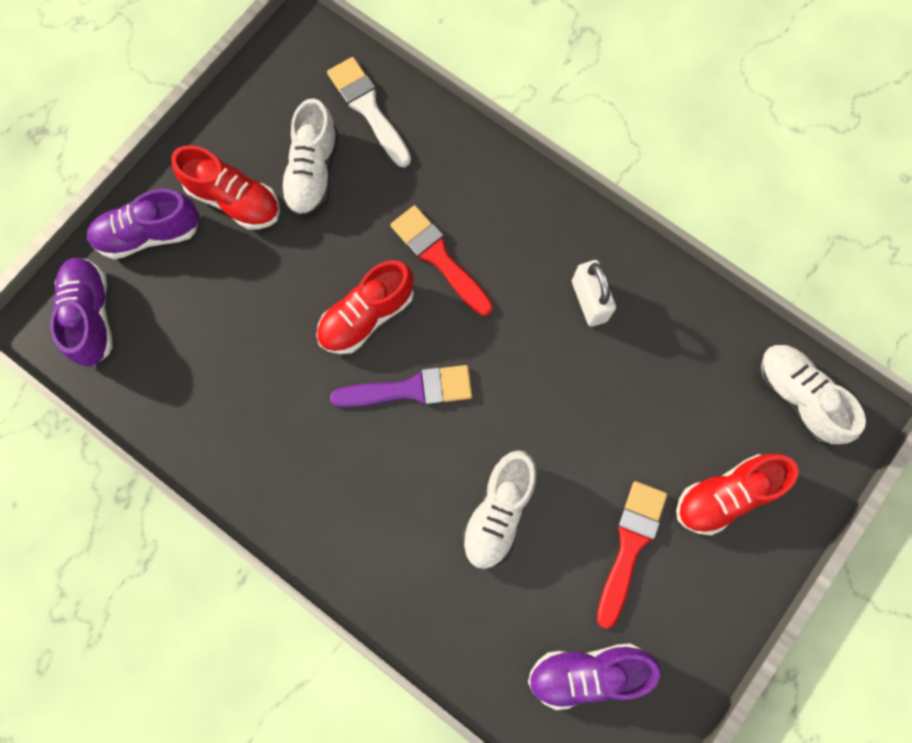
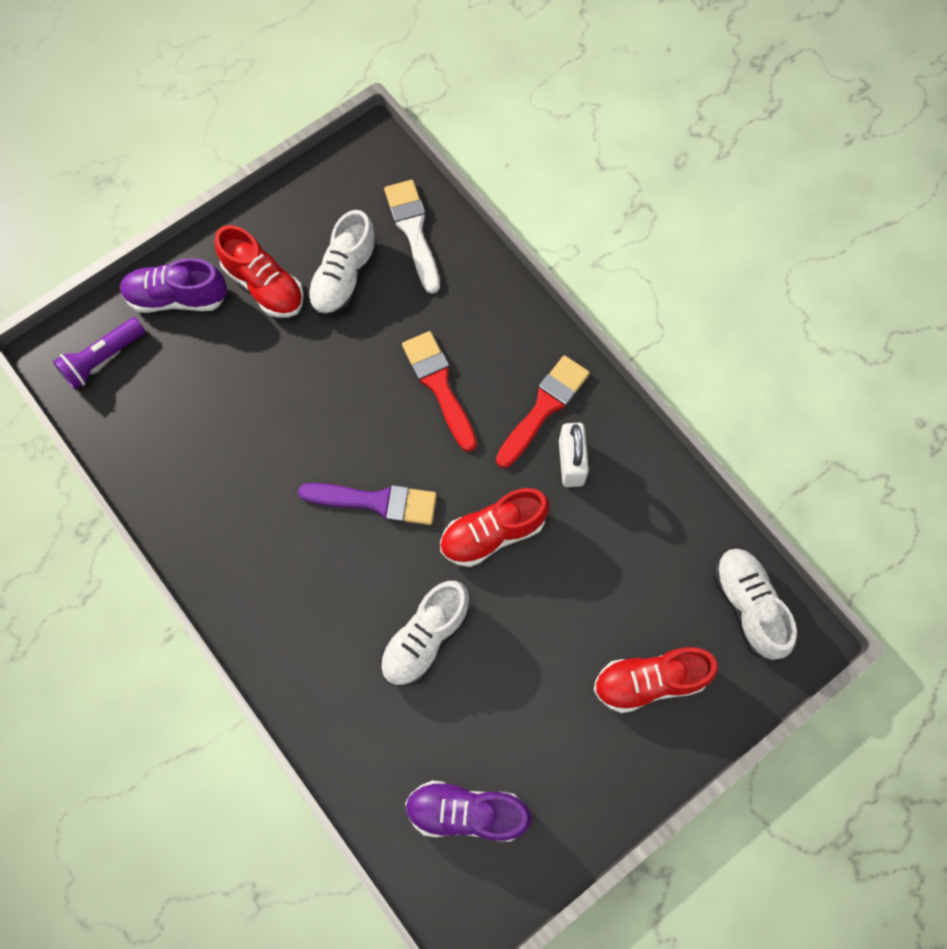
camera: 15 degrees right, 5 degrees down
purple shoe [50,258,113,366] -> purple flashlight [53,317,145,390]
red shoe [316,260,414,354] -> red shoe moved to [440,488,550,567]
red brush [597,481,667,629] -> red brush moved to [496,355,590,468]

